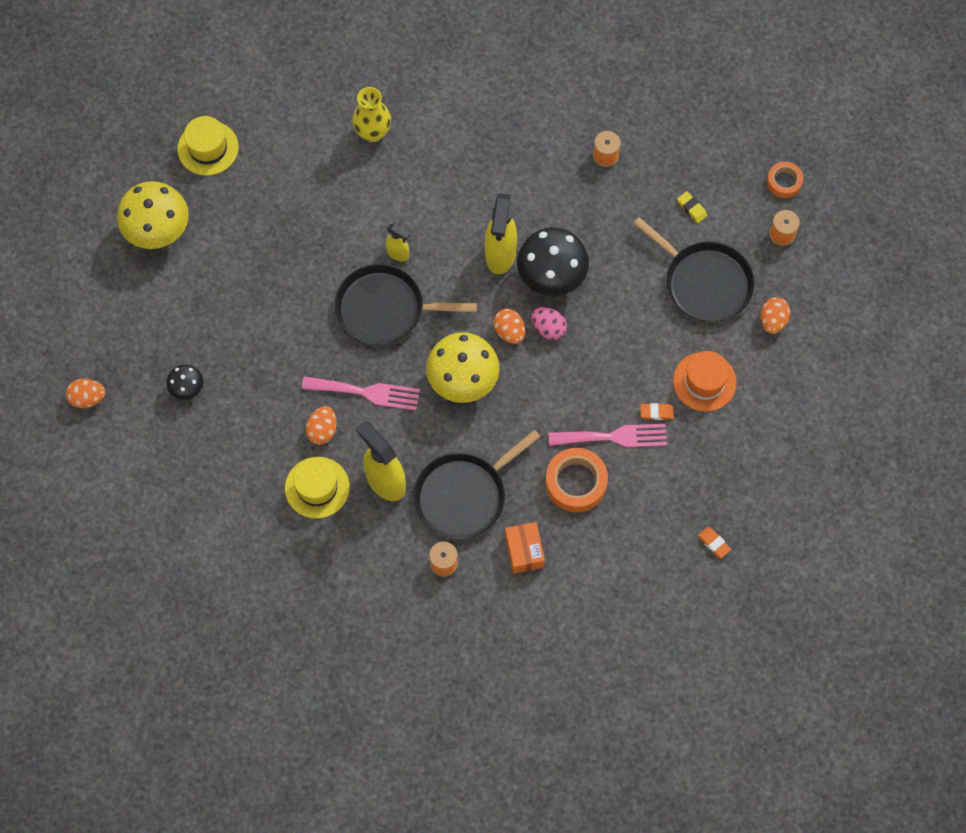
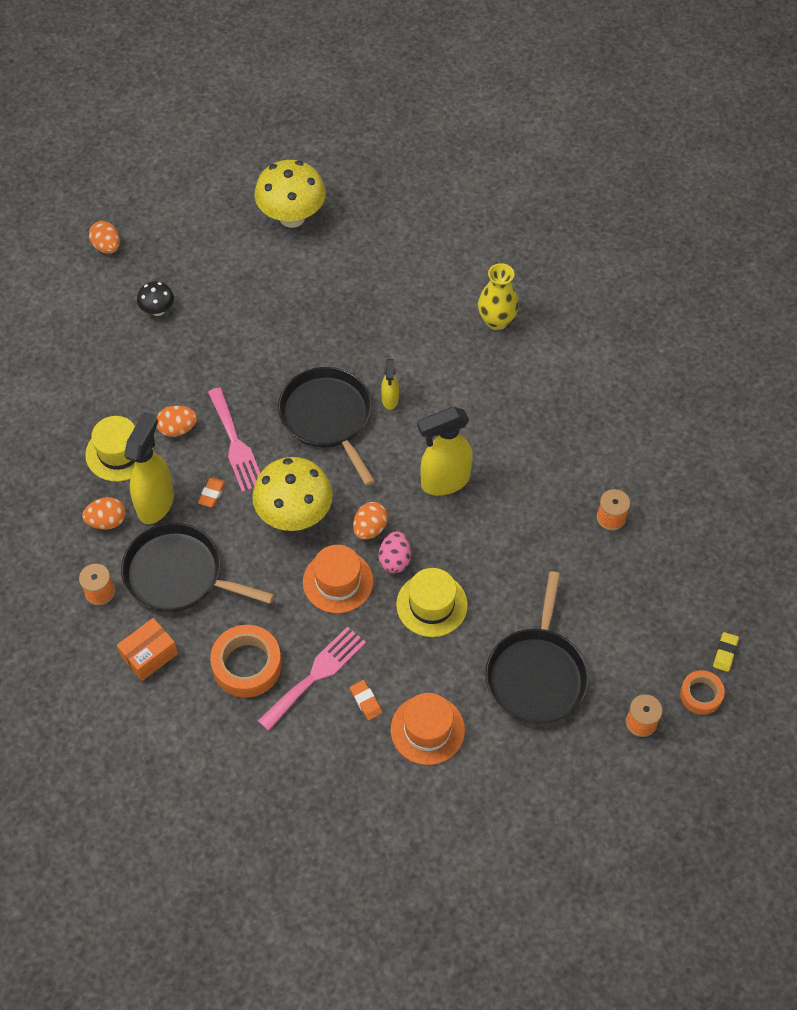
camera: 60 degrees right, 10 degrees down
yellow hat [177,116,239,176] -> yellow hat moved to [396,568,468,637]
black mushroom [517,227,589,296] -> none
pink fork [548,424,667,447] -> pink fork turned 105 degrees counterclockwise [258,626,366,731]
yellow eraser [677,191,707,223] -> yellow eraser moved to [713,632,739,672]
orange eraser [698,527,731,558] -> orange eraser moved to [198,477,226,507]
orange egg [760,297,790,334] -> orange egg moved to [82,497,126,529]
none -> orange hat [303,545,373,613]

